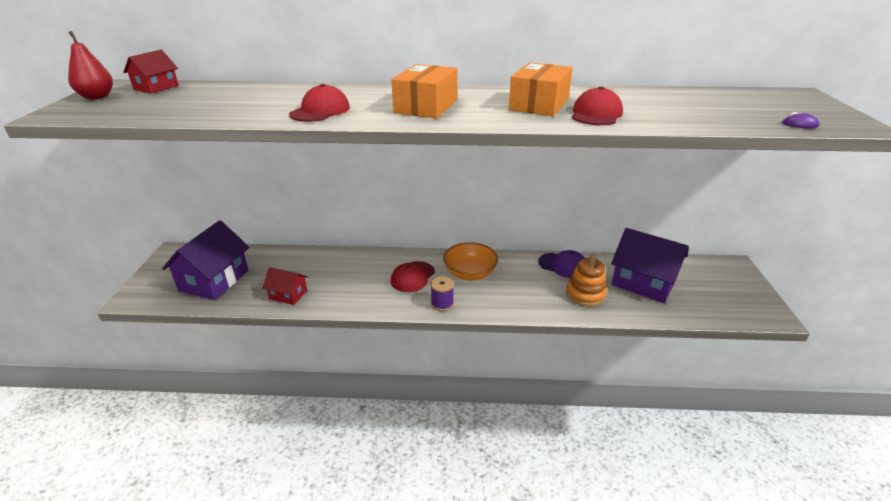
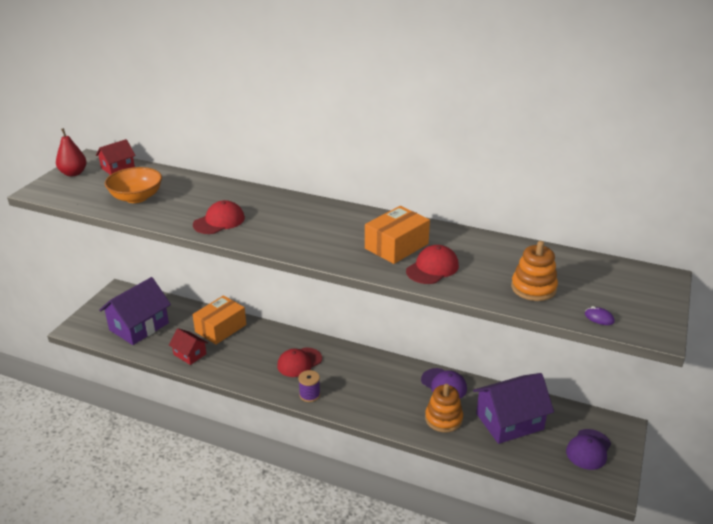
camera: 20 degrees right, 0 degrees up
orange box [392,64,457,118] -> orange box moved to [192,295,246,345]
orange bowl [443,242,498,280] -> orange bowl moved to [105,167,162,203]
purple house [611,228,689,303] -> purple house turned 75 degrees counterclockwise [473,373,554,444]
none -> orange stacking toy [511,241,558,301]
none -> purple cap [566,429,611,470]

